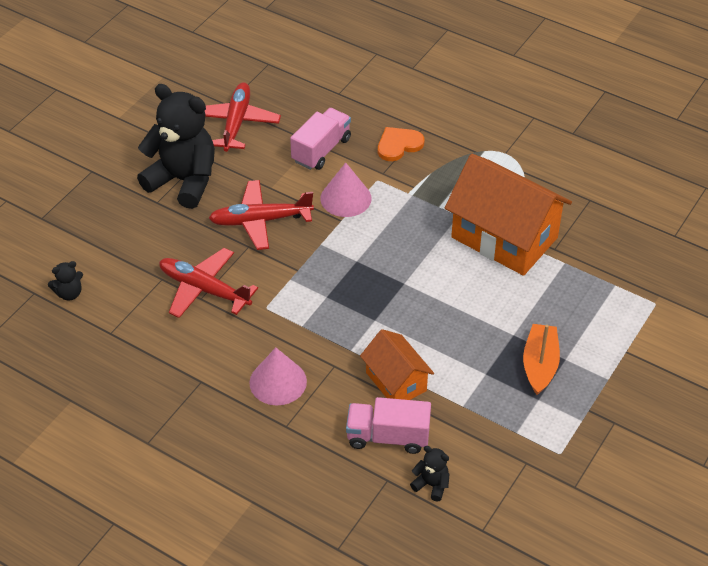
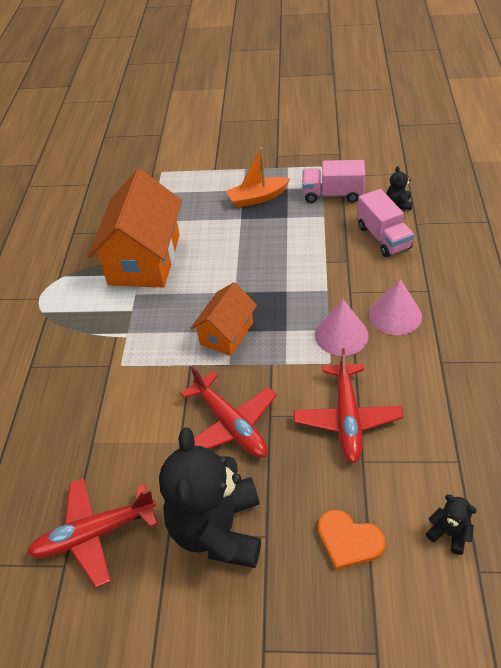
camera: 115 degrees left, 0 degrees up
pink truck [290,108,351,170] -> pink truck moved to [302,160,365,203]
pink cone [320,163,371,217] -> pink cone moved to [315,299,368,356]
orange house [360,329,434,400] -> orange house moved to [191,282,257,356]
orange heart [378,127,424,161] -> orange heart moved to [318,510,385,570]

